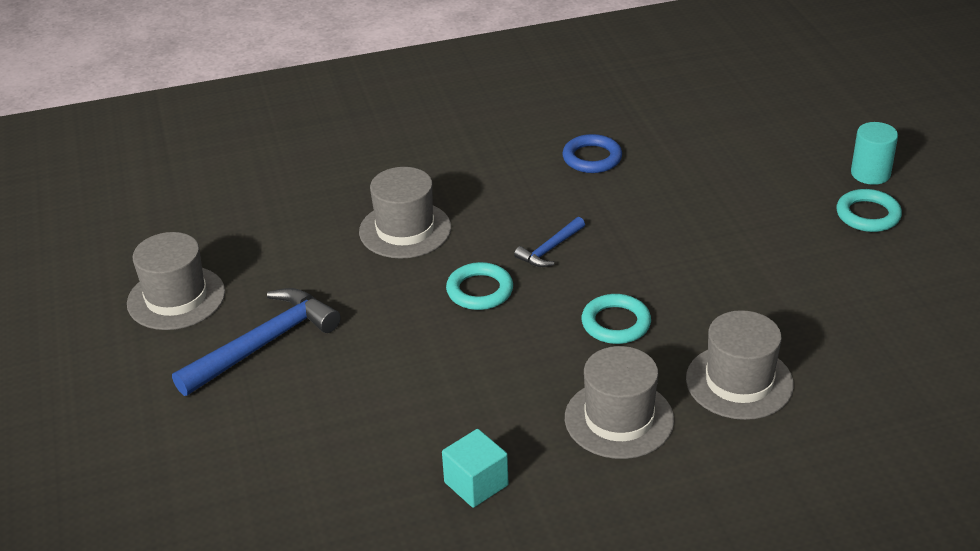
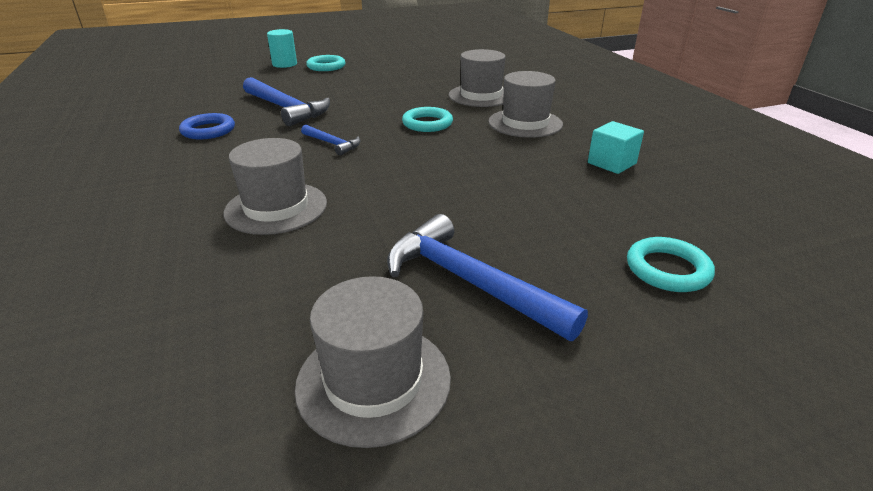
camera: 95 degrees left, 5 degrees down
turquoise ring [446,262,513,310] -> turquoise ring moved to [627,237,715,292]
none -> blue hammer [243,77,330,126]

